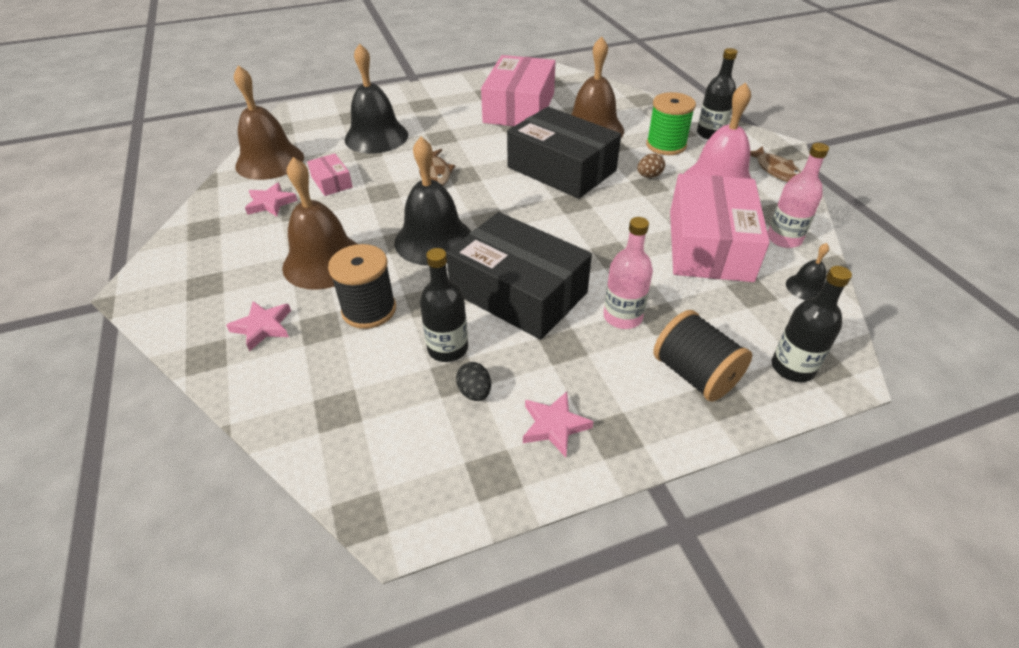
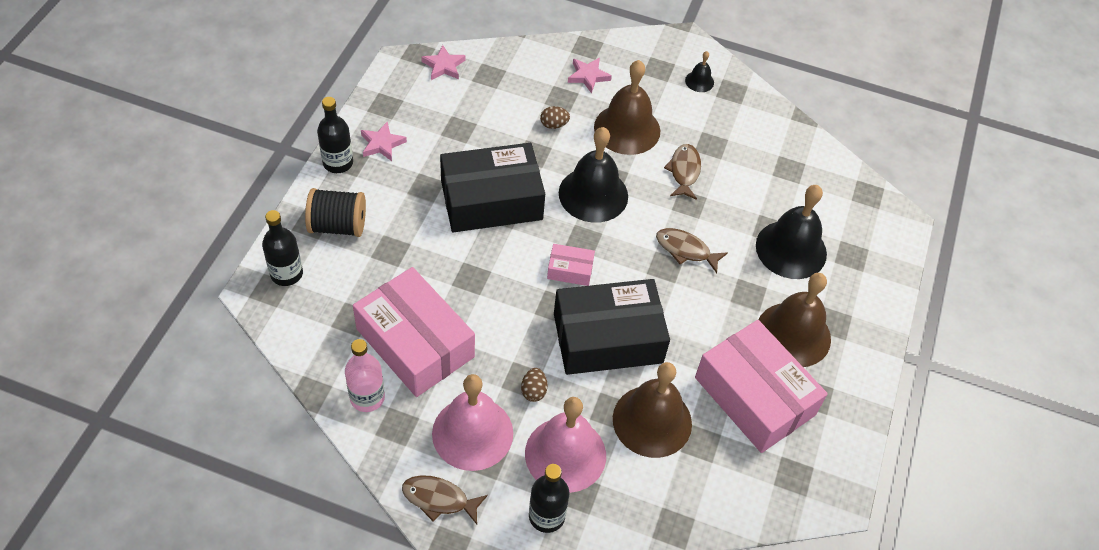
camera: 125 degrees right, 10 degrees up
brown bell [234,65,304,180] -> brown bell moved to [759,273,831,367]
pink star [245,182,298,217] -> pink star moved to [421,45,466,80]
pink box [307,153,353,196] -> pink box moved to [547,244,595,286]
black spool [328,244,396,329] -> brown egg [540,106,570,129]
black bottle [420,248,468,362] -> black bottle moved to [317,97,353,173]
black egg [456,362,491,401] -> none
pink bottle [604,217,653,329] -> none
green spool [646,92,696,155] -> pink bell [525,397,606,493]
black bell [786,243,829,300] -> black bell moved to [685,51,714,92]
none -> brown fish [664,144,701,200]

